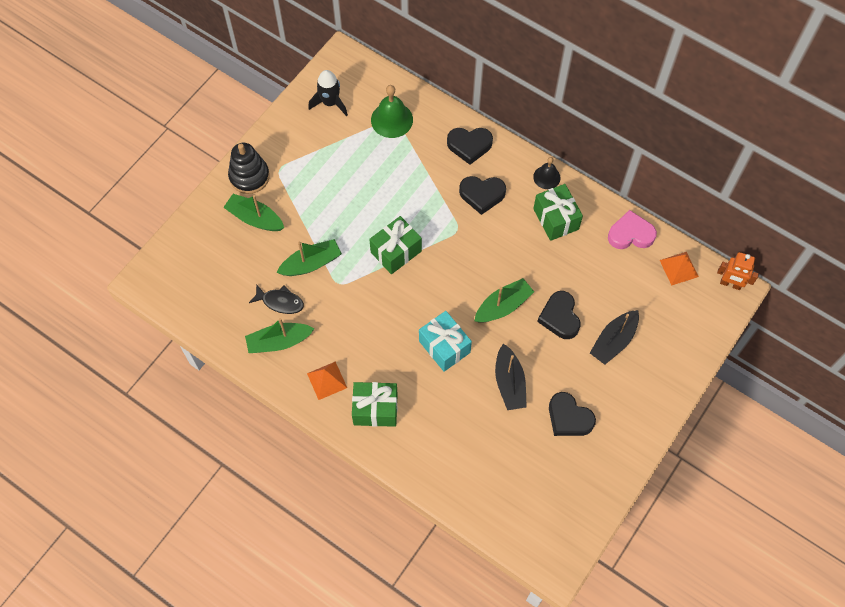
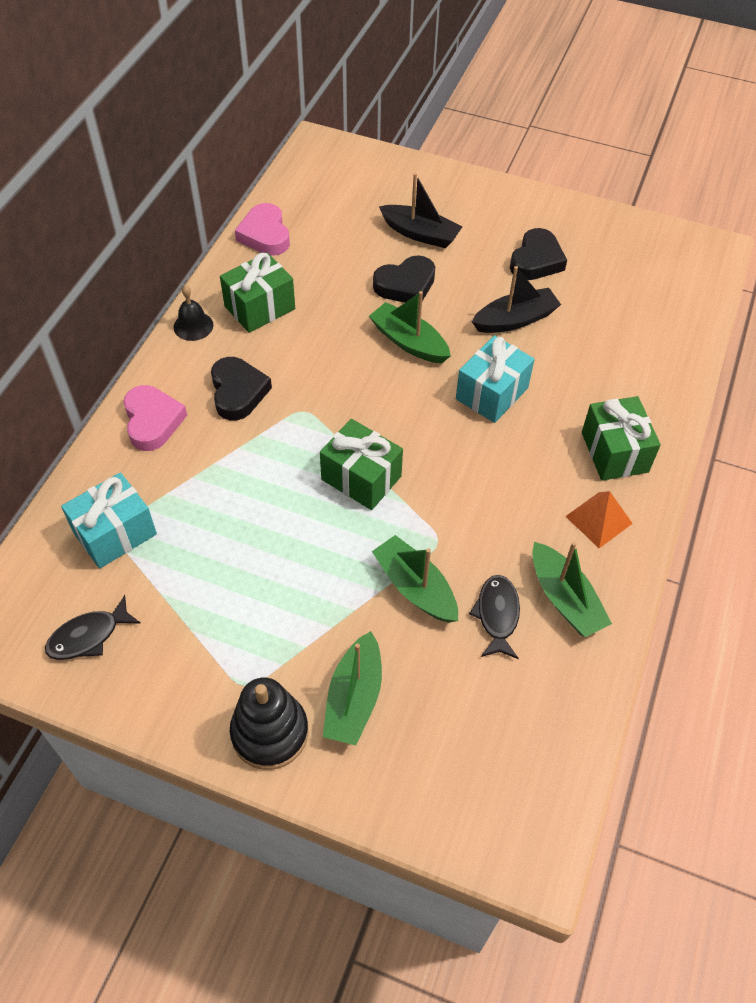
camera: 105 degrees left, 10 degrees down
black rocket [308,70,348,116] -> black fish [45,595,141,660]
green bell [371,85,413,138] -> turquoise gift [61,472,157,569]
black heart [447,128,493,165] -> pink heart [123,385,187,451]
orange pyramid [660,252,699,286] -> none
orange robot [717,252,759,290] -> none

